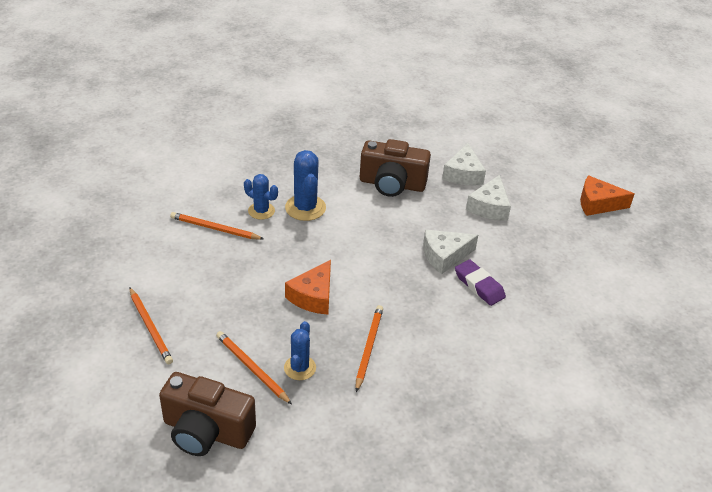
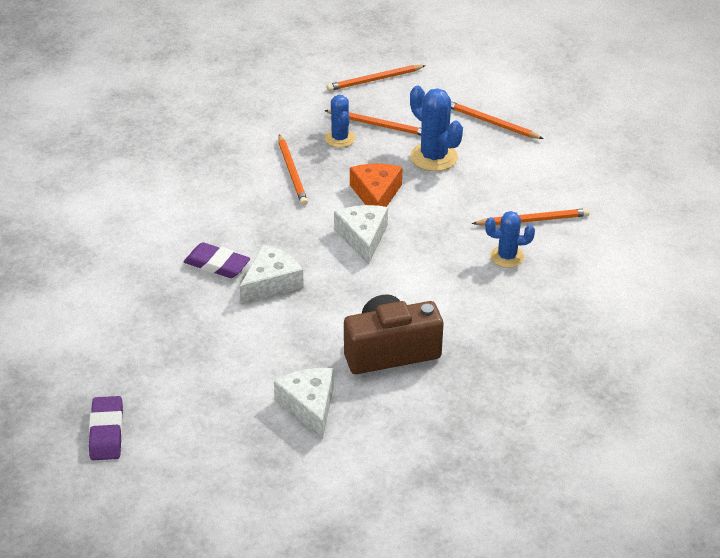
camera: 155 degrees right, 0 degrees up
brown camera [159,372,256,456] -> orange pencil [327,65,426,91]
blue cactus [285,150,326,221] -> blue cactus moved to [410,86,463,171]
white cheese [466,175,511,221] -> white cheese moved to [334,205,388,264]
orange cheese [580,175,634,216] -> purple eraser [89,396,123,460]

